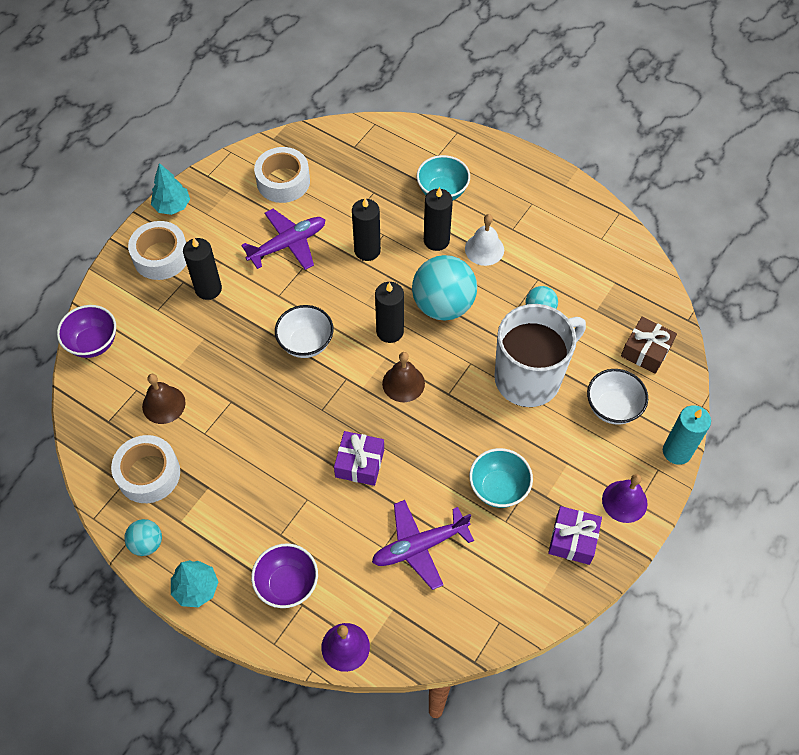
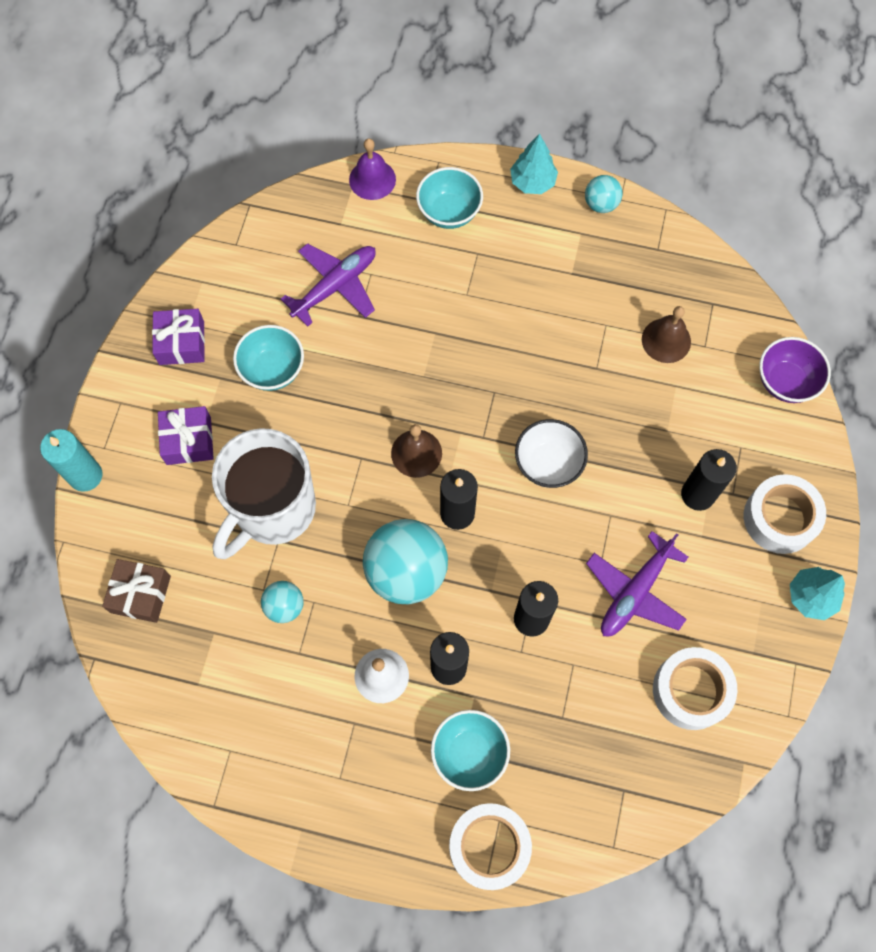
camera: 160 degrees right, 10 degrees up
white tape [111,435,180,503] -> white tape moved to [449,803,532,890]
purple bowl [251,543,318,608] -> turquoise bowl [416,167,483,229]
purple gift [334,431,384,486] -> purple gift moved to [158,406,214,465]
white bowl [587,369,648,425] -> none
purple bell [602,474,648,523] -> none

